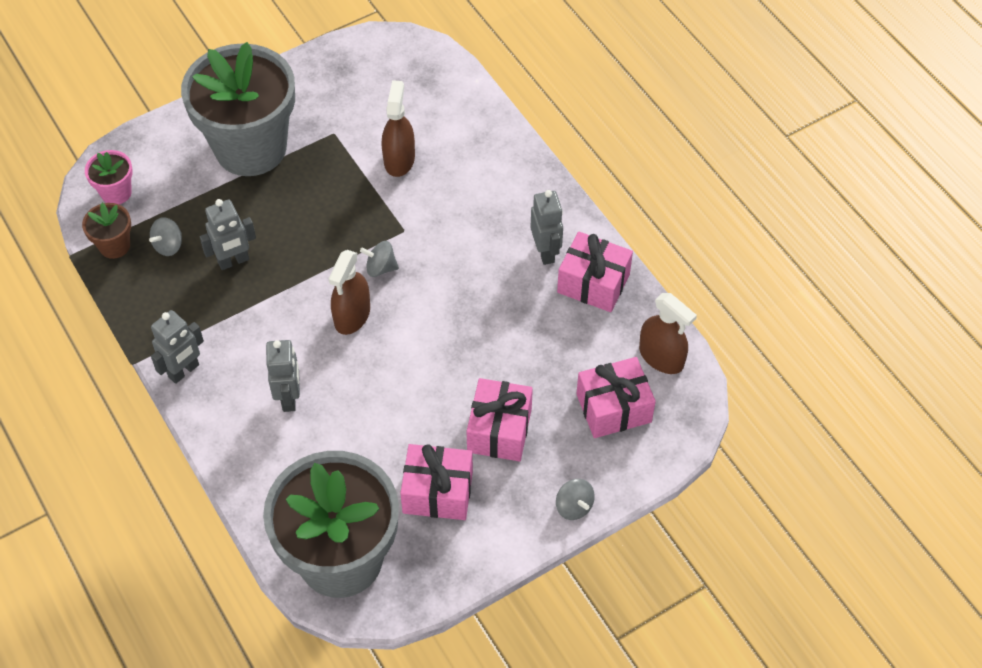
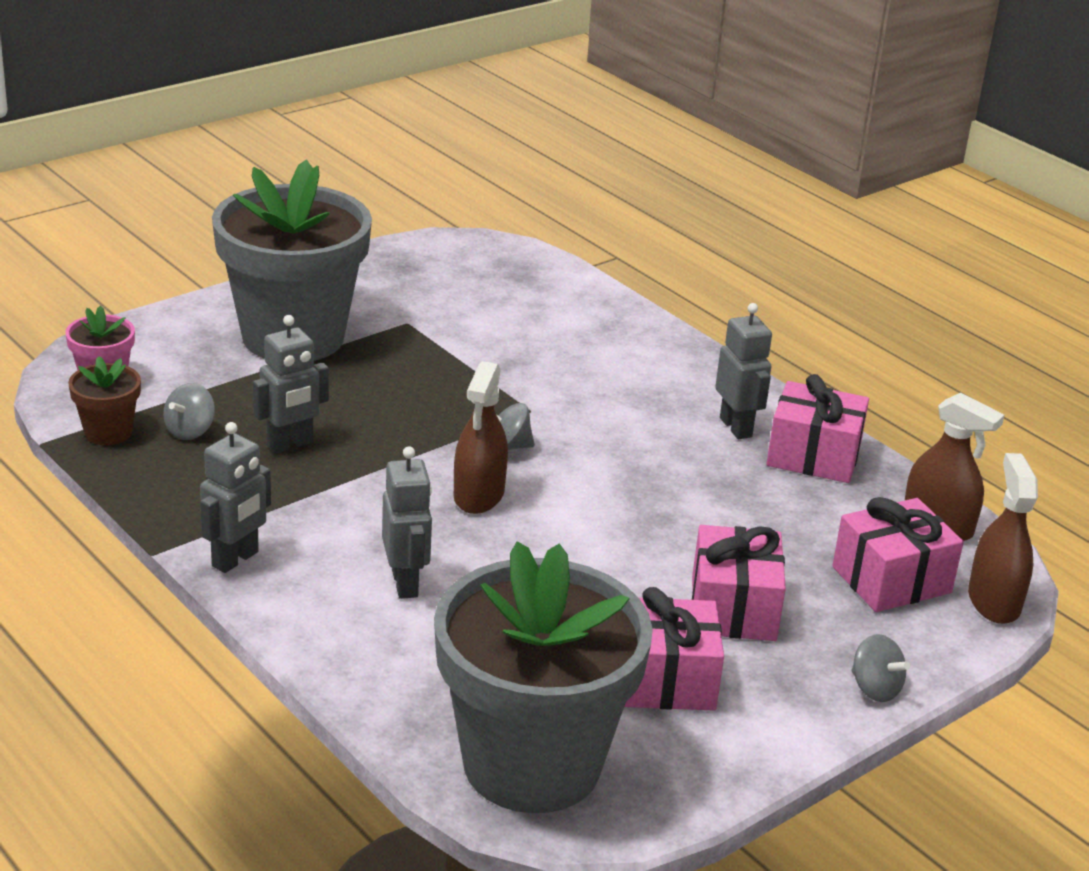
camera: 10 degrees left, 25 degrees down
brown spray bottle [382,80,415,177] -> brown spray bottle moved to [968,453,1038,624]

